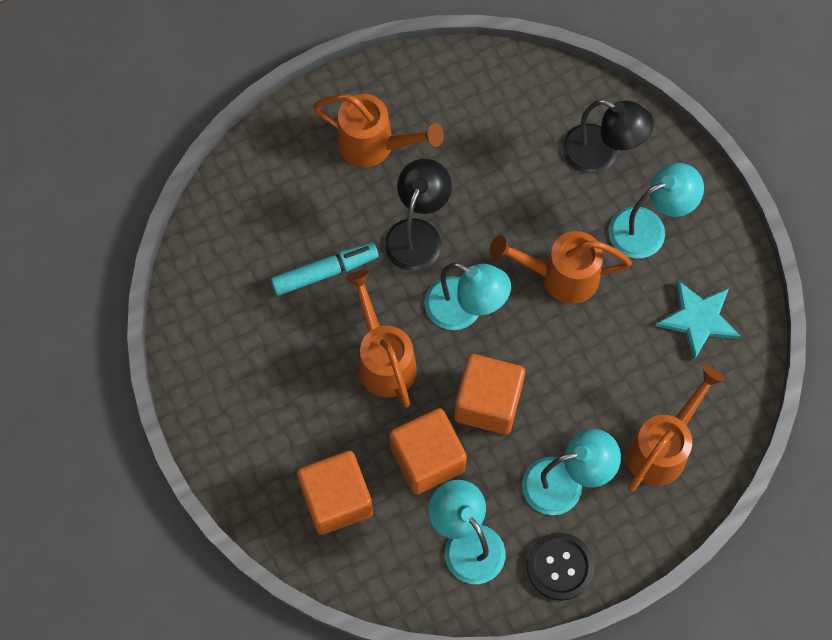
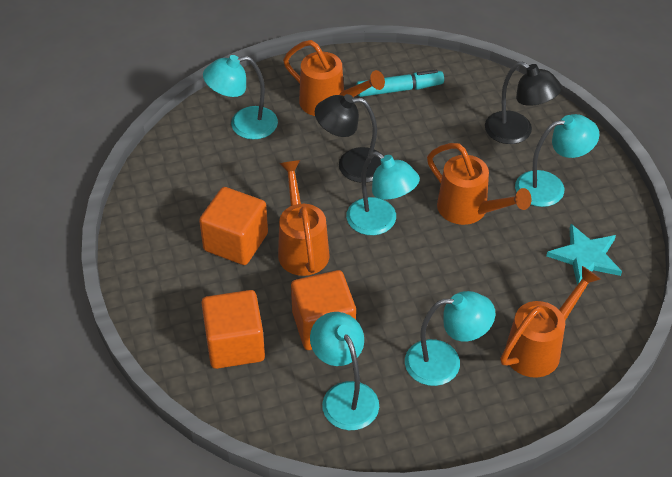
camera: 10 degrees right, 20 degrees down
turquoise marker [271,243,379,296] -> turquoise marker moved to [356,70,444,97]
black lamp [385,159,452,270] -> black lamp turned 120 degrees counterclockwise [315,94,381,183]
orange cube [454,354,525,435] -> orange cube moved to [199,187,268,265]
orange watering can [490,231,632,304] -> orange watering can turned 150 degrees counterclockwise [427,143,531,225]
black button [527,533,594,601] -> none
none -> turquoise lamp [203,55,278,139]

